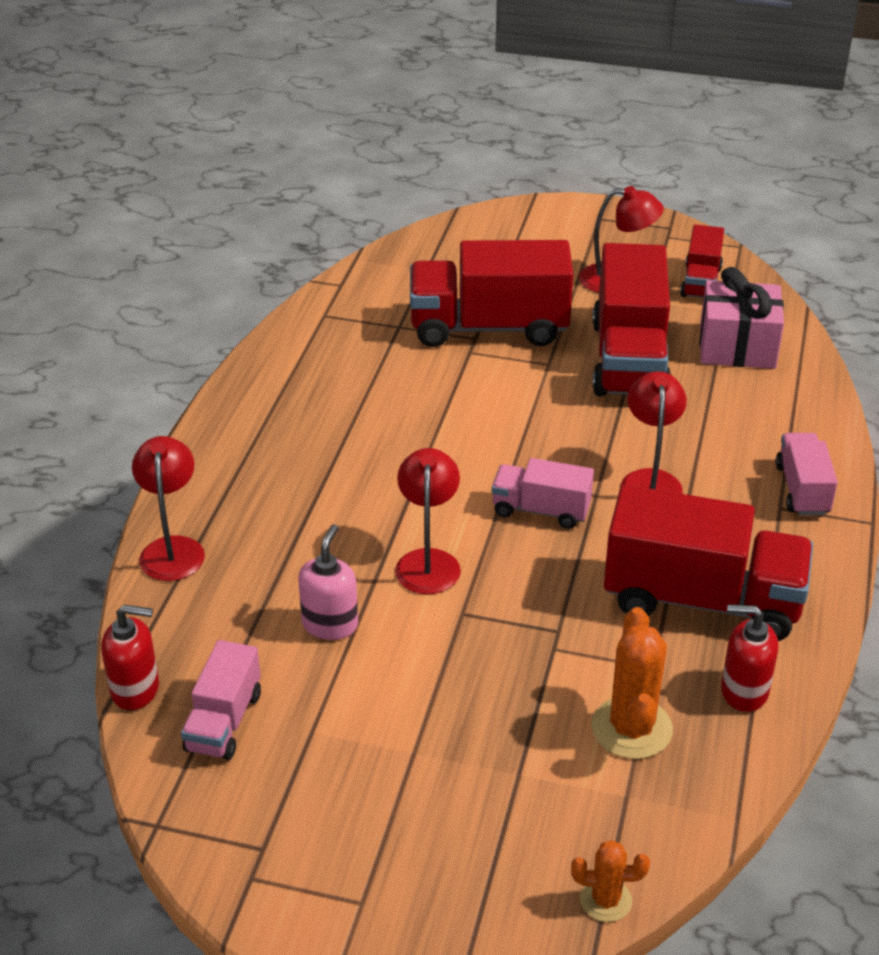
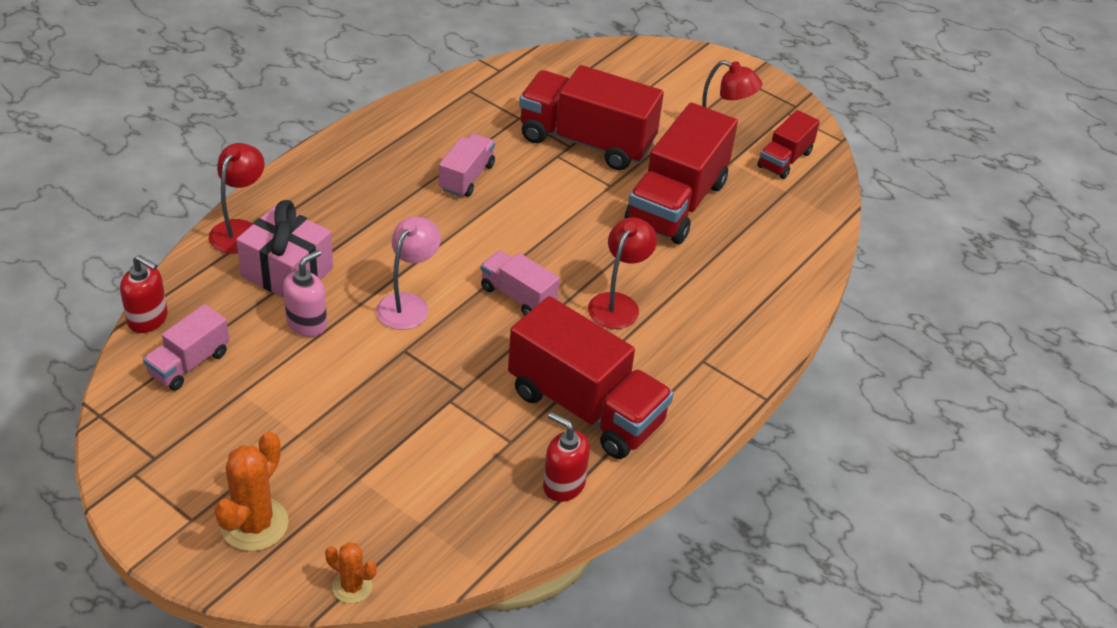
camera: 20 degrees right, 5 degrees up
red lamp [395,448,461,594] -> pink lamp [376,216,441,330]
orange cactus [591,607,673,759] -> orange cactus moved to [214,432,289,551]
pink gift [699,267,784,369] -> pink gift moved to [236,200,333,298]
pink truck [776,433,838,515] -> pink truck moved to [439,133,495,197]

